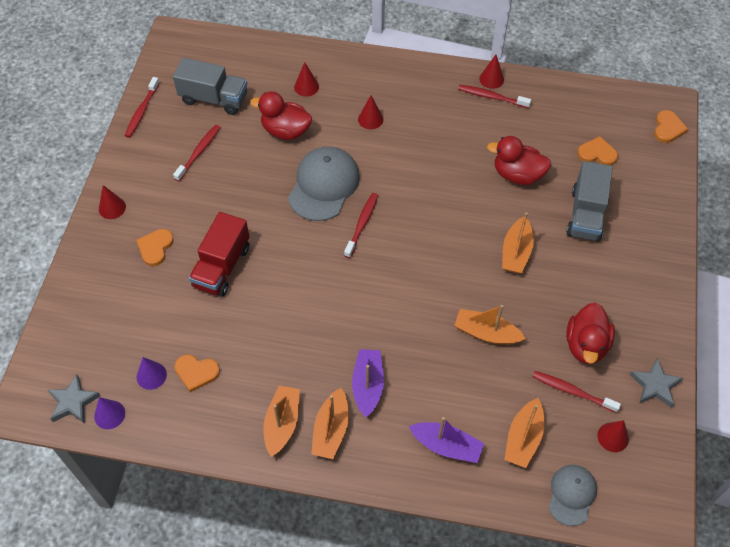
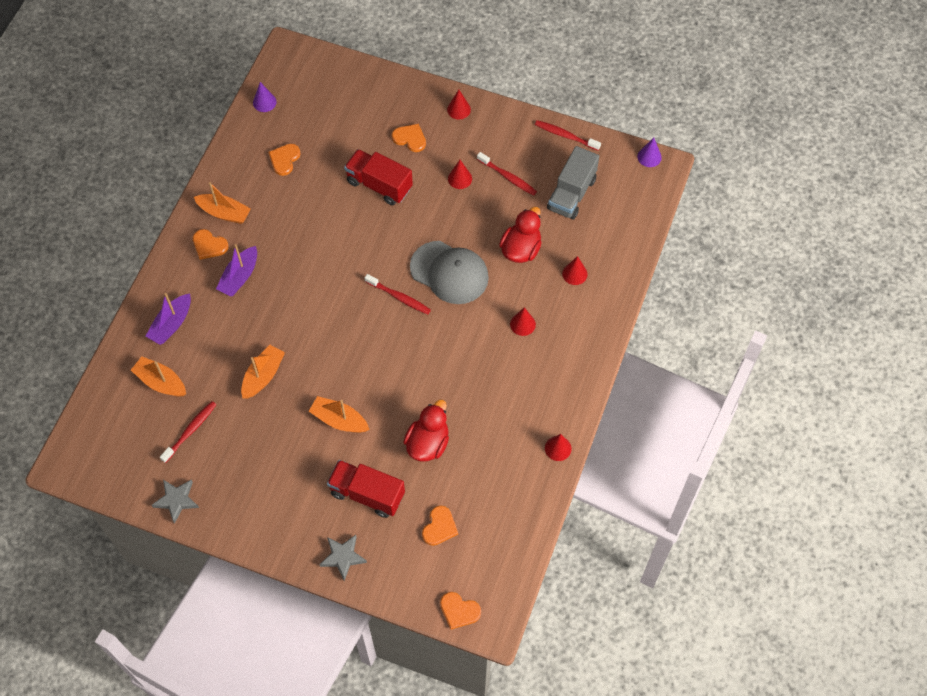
camera: 100 degrees right, 5 degrees up
grey star [48,374,101,424] -> grey star moved to [319,535,367,581]
purple cone [137,357,167,390] -> purple cone moved to [637,137,662,167]
orange boat [311,388,349,459] -> orange heart [193,229,228,260]
purple boat [352,349,384,417] -> purple boat turned 105 degrees clockwise [216,244,257,297]
red toothbrush [458,85,531,108] -> none
grey cap [548,465,597,526] -> none
grey truck [566,161,612,242] -> red truck [327,460,405,518]
red duck [566,303,615,364] -> none
red cone [597,420,629,452] -> red cone moved to [448,160,472,189]

